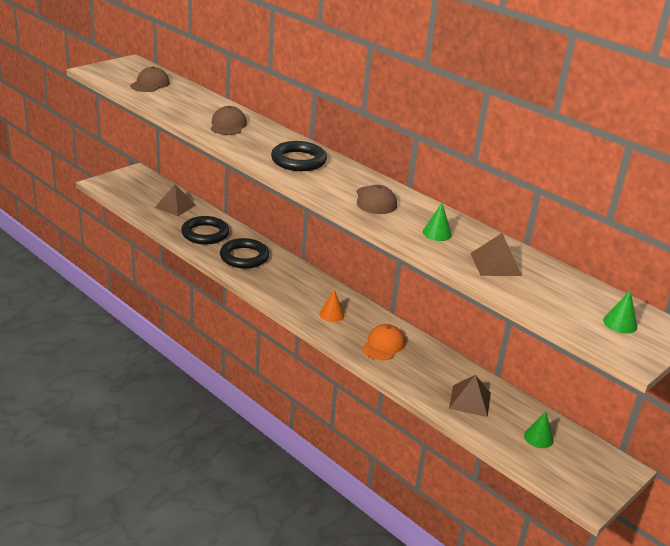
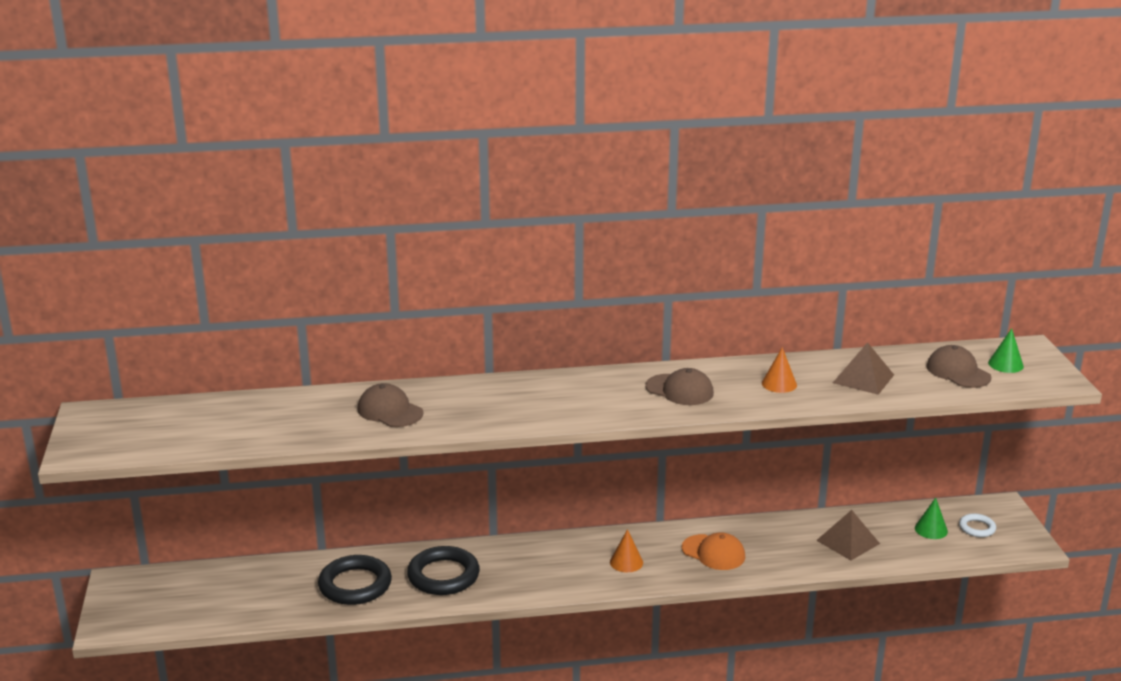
camera: 50 degrees left, 5 degrees down
brown cap [130,66,170,92] -> brown cap moved to [927,345,992,388]
brown pyramid [155,184,196,216] -> none
black ring [271,141,327,171] -> none
orange cap [362,324,405,360] -> orange cap turned 150 degrees clockwise [682,532,745,570]
green cone [423,203,452,241] -> orange cone [762,347,797,393]
none -> white ring [959,514,996,537]

